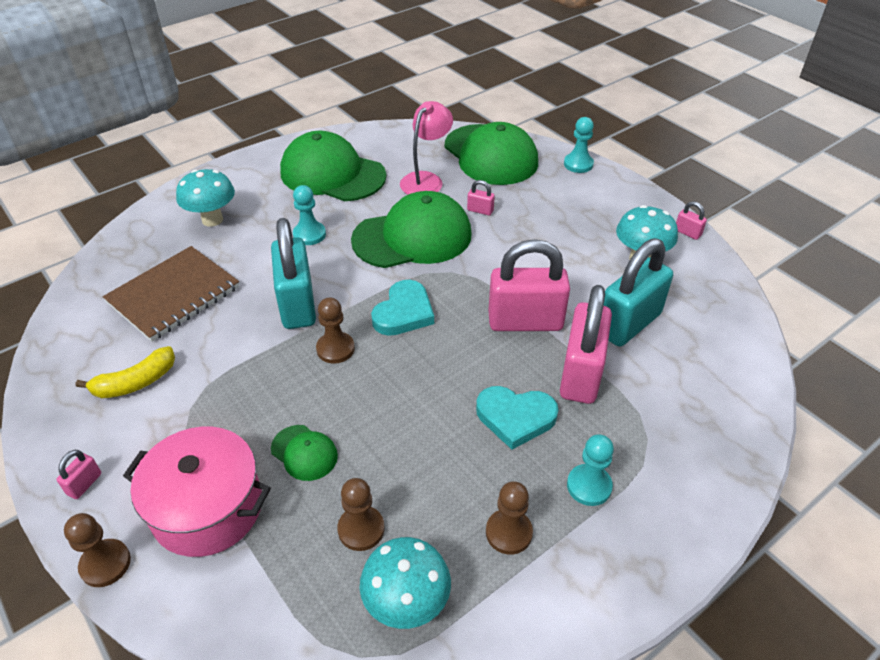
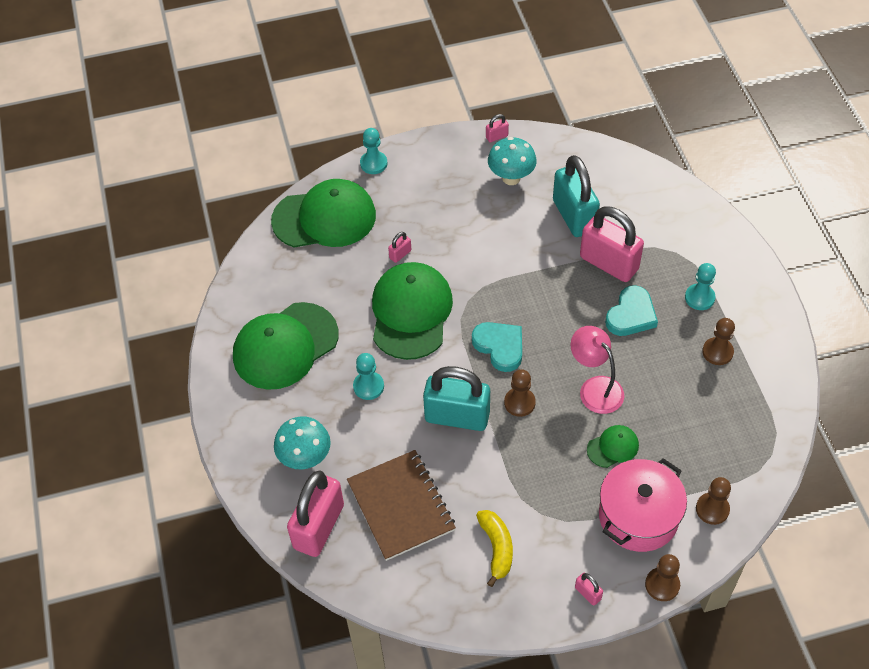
camera: 65 degrees left, 10 degrees up
brown pawn [337,478,385,551] -> brown pawn moved to [696,477,731,525]
turquoise mushroom [360,537,451,629] -> none
pink lamp [400,101,453,195] -> pink lamp moved to [571,326,624,414]
pink padlock [488,239,570,331] -> pink padlock moved to [287,470,344,557]

